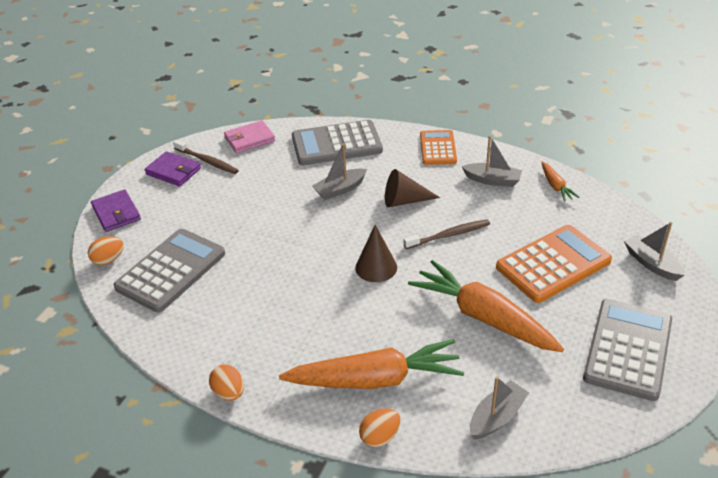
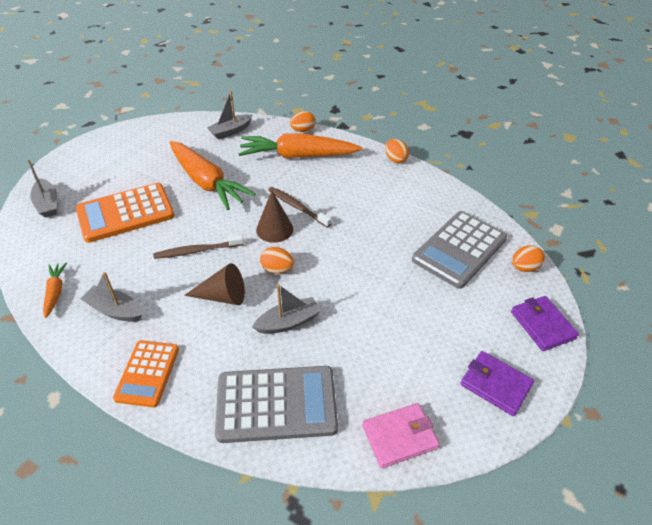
camera: 175 degrees left, 5 degrees up
brown toothbrush [173,140,239,174] -> brown toothbrush moved to [268,187,331,228]
grey calculator [583,299,672,401] -> none
none -> orange egg [260,247,294,274]

